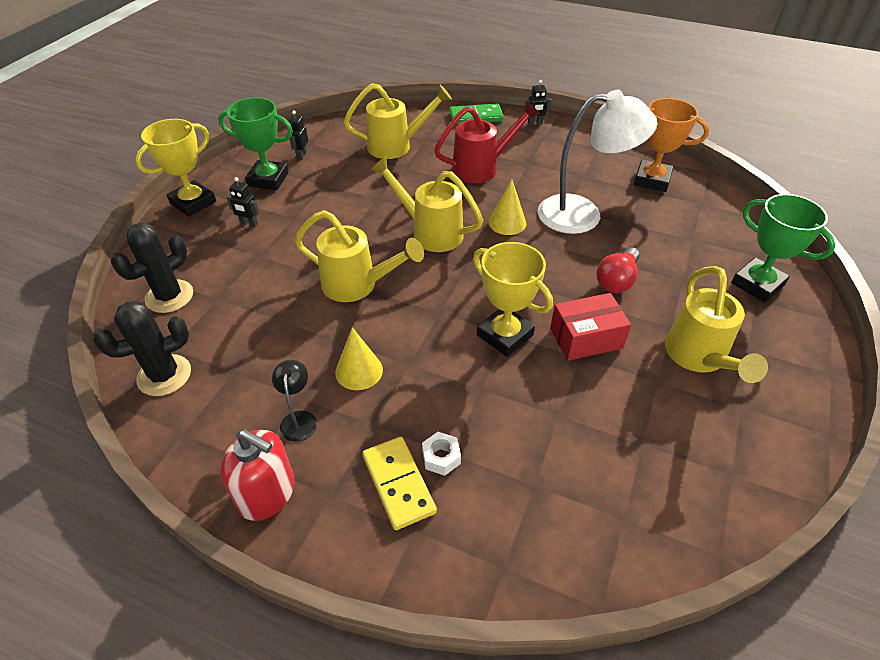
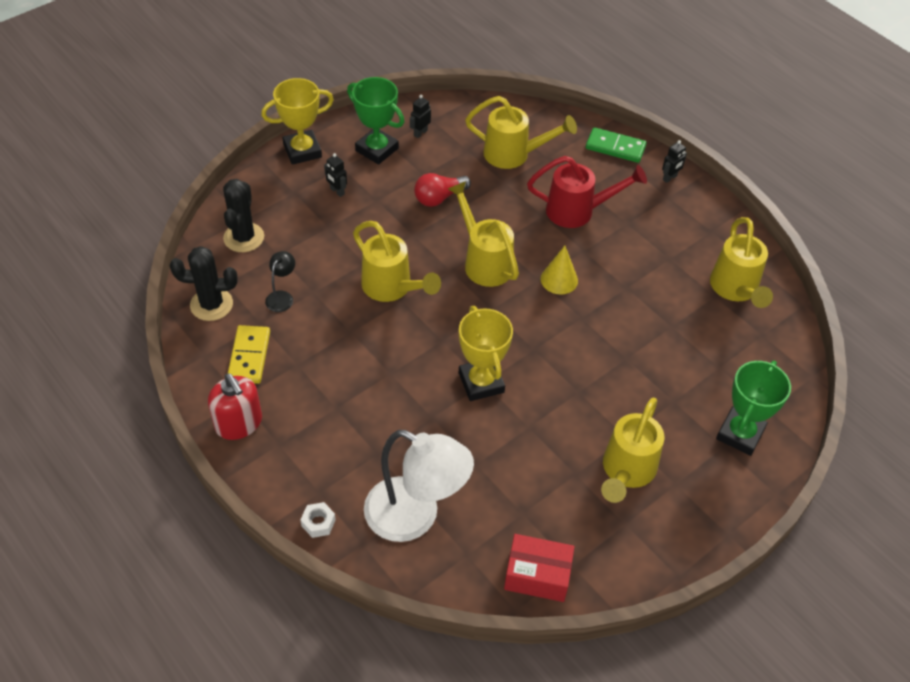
camera: 25 degrees right, 5 degrees up
black cactus [111,223,193,313] -> black cactus turned 60 degrees counterclockwise [223,179,264,252]
black lamp [272,360,317,442] -> black lamp moved to [265,251,295,312]
yellow cone [335,327,383,390] -> none
yellow domino [362,437,437,530] -> yellow domino moved to [228,325,270,384]
white nut [422,432,461,476] -> white nut moved to [301,502,336,538]
black robot [524,80,551,125] -> black robot turned 60 degrees counterclockwise [662,140,687,183]
white lamp [538,90,658,234] -> white lamp moved to [364,430,474,542]
red box [550,293,631,361] -> red box moved to [504,534,574,602]
red light bulb [596,247,639,293] -> red light bulb moved to [414,173,471,207]
orange trophy [634,98,709,192] -> yellow watering can [710,217,773,308]
green trophy [731,194,836,303] -> green trophy turned 45 degrees clockwise [716,361,791,456]

